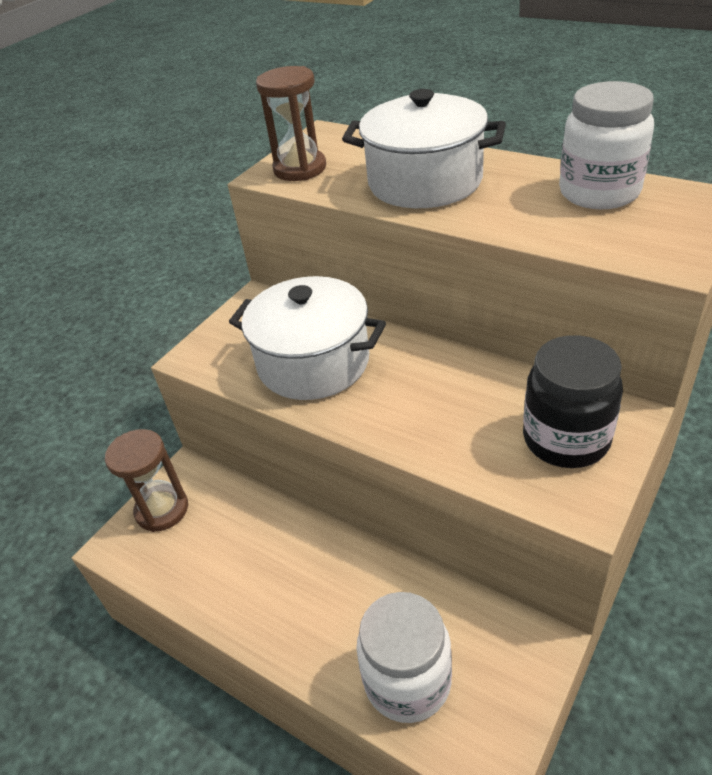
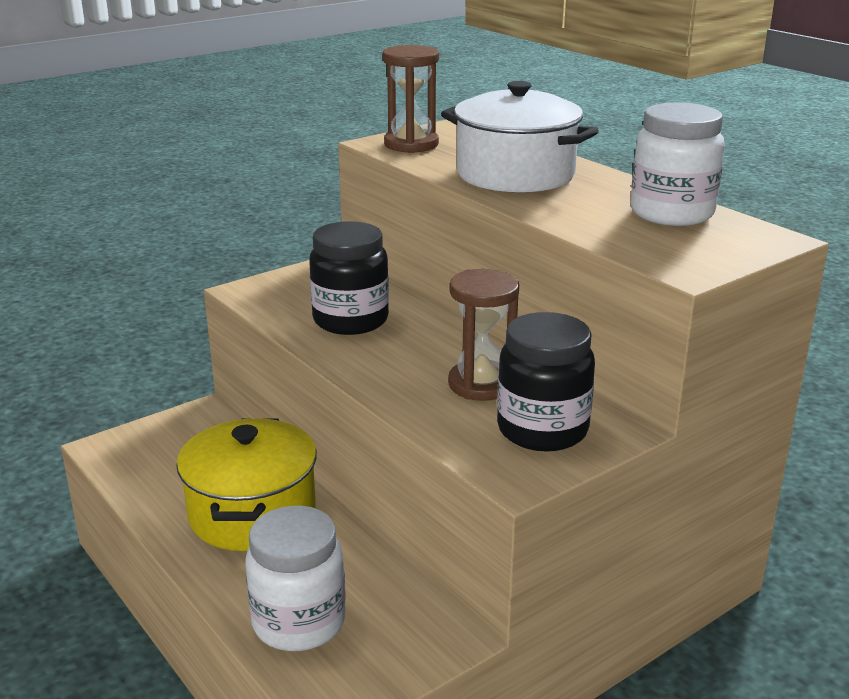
camera: 15 degrees right, 15 degrees down
brown hourglass [105,429,188,532] -> brown hourglass moved to [448,269,519,401]
white pot [229,276,386,400] -> black jar [309,221,389,335]
none -> yellow pot [176,418,317,551]

